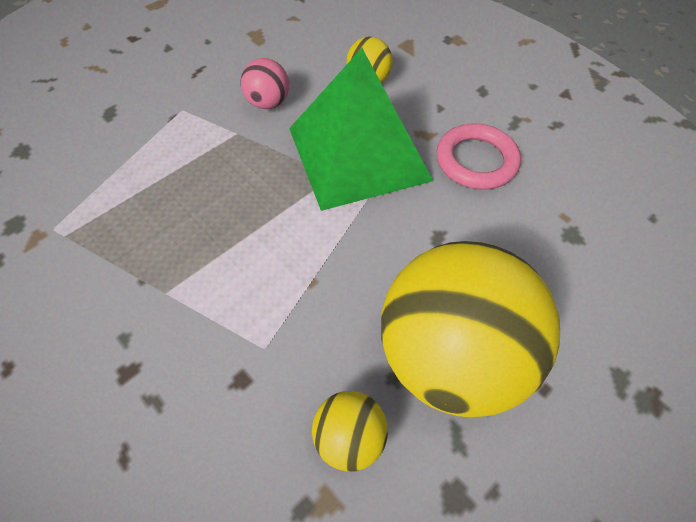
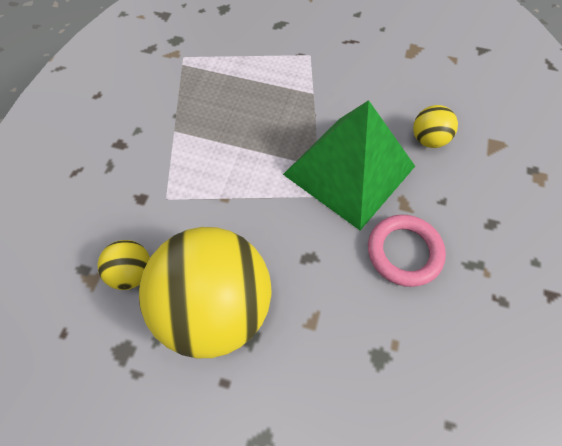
camera: 60 degrees right, 5 degrees up
pink ball [240,58,289,109] -> none

